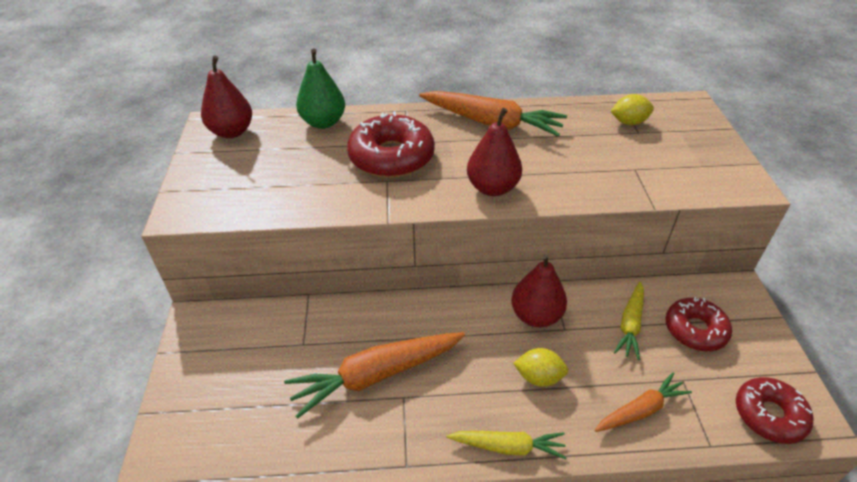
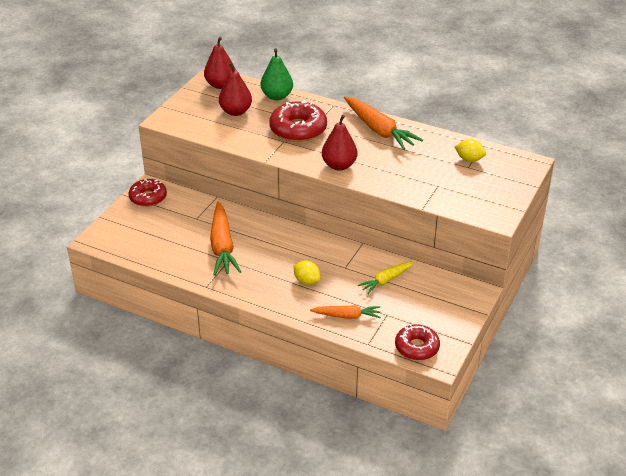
camera: 30 degrees right, 5 degrees down
orange carrot [284,332,465,419] -> orange carrot turned 105 degrees counterclockwise [210,202,241,276]
yellow carrot [447,431,567,460] -> none
red pear [511,254,567,327] -> red pear moved to [219,62,252,116]
red donut [665,297,732,351] -> red donut moved to [129,178,167,207]

